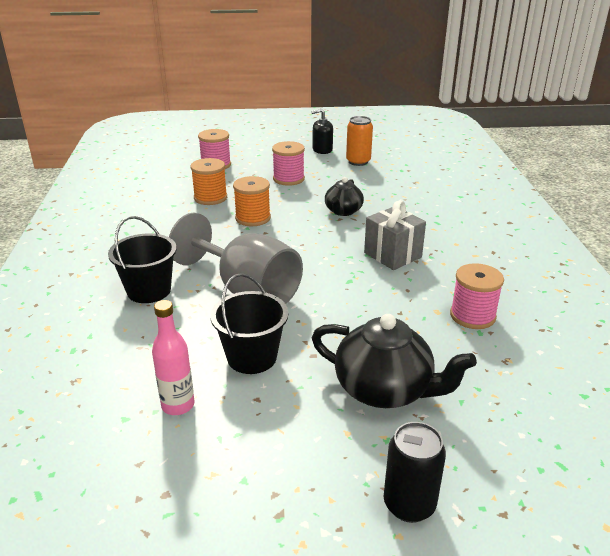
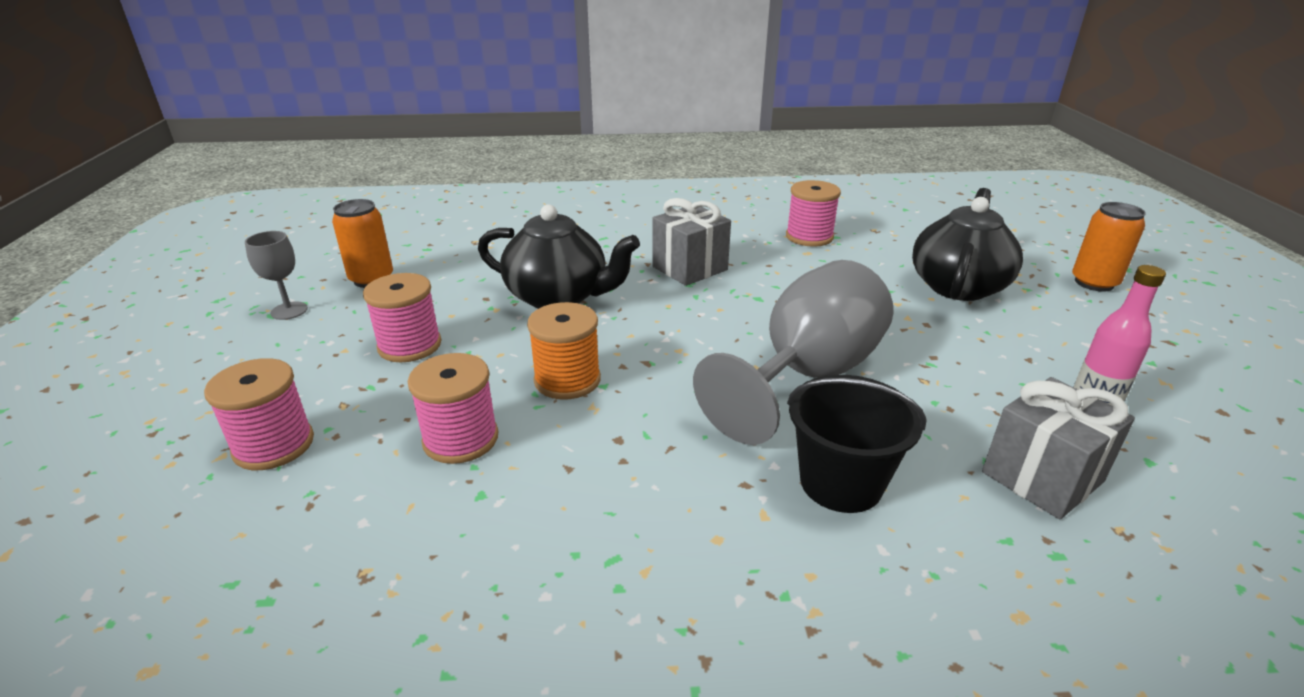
camera: 90 degrees left, 0 degrees up
orange spool [190,158,227,205] -> pink spool [408,353,499,464]
black bucket [210,273,288,374] -> none
black soap dispenser [311,109,333,154] -> grey goblet [245,231,308,320]
black teapot [325,177,364,216] -> black teapot [478,204,640,309], size x1.65
black can [384,422,446,523] -> orange can [1072,202,1146,292]
none -> grey gift [982,377,1135,519]

